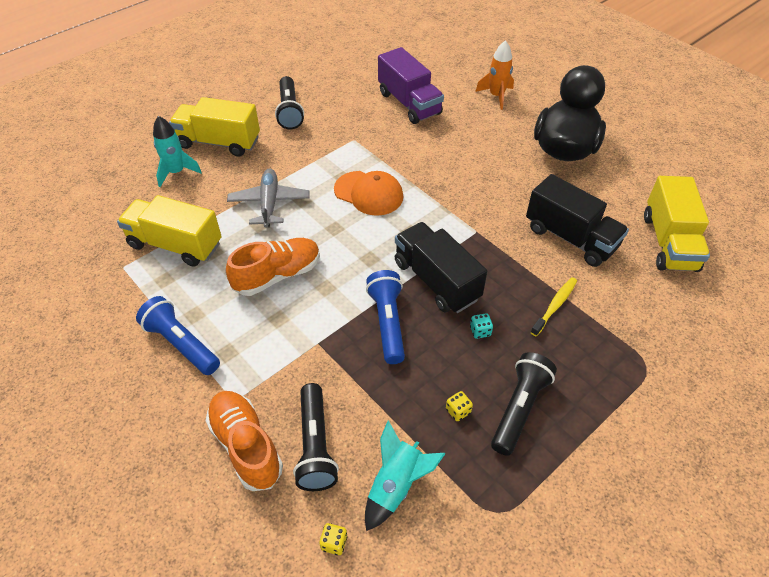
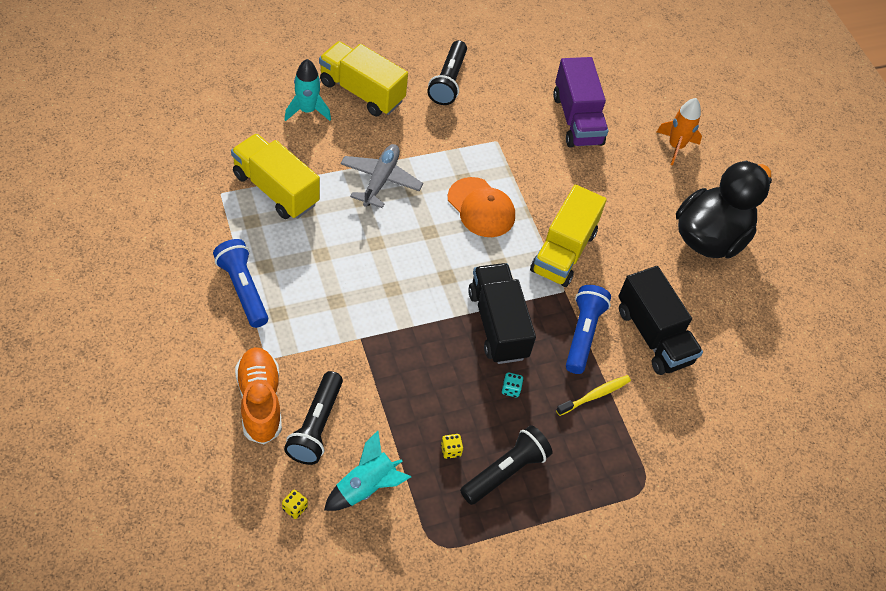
camera: 15 degrees right, 5 degrees up
orange shoe [226,238,320,296] -> none
blue flashlight [366,270,405,364] -> blue flashlight moved to [566,285,611,374]
yellow truck [644,176,710,272] -> yellow truck moved to [530,185,607,287]

